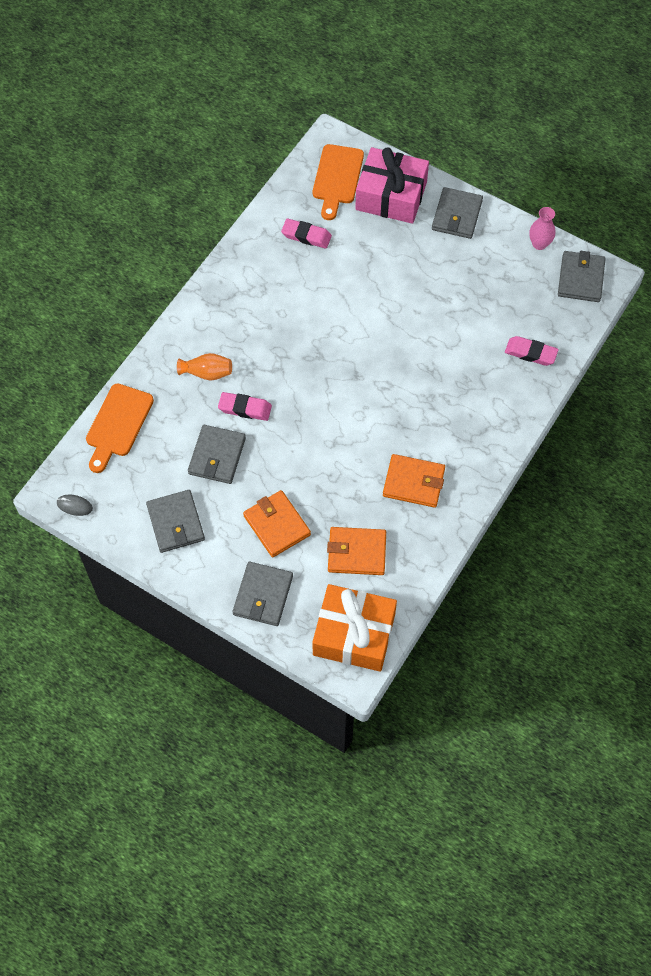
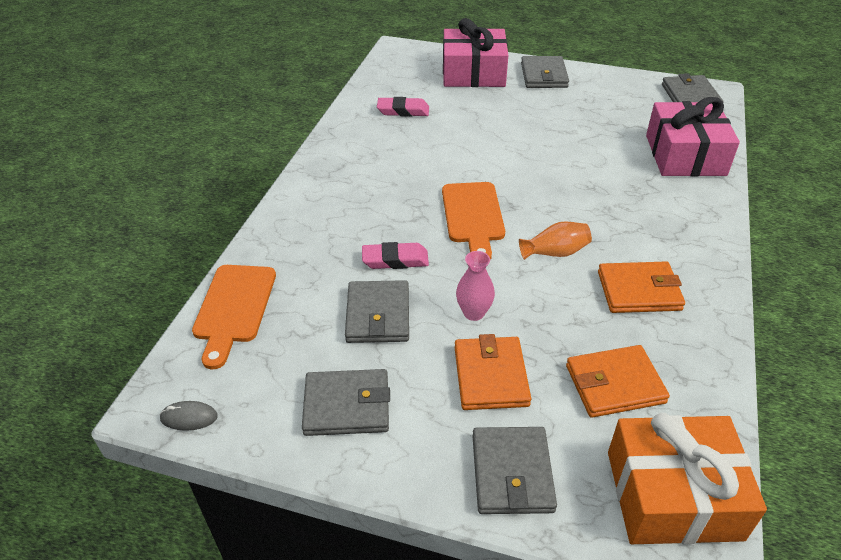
camera: 15 degrees left, 20 degrees down
grey wallet [146,490,205,553] -> grey wallet turned 60 degrees counterclockwise [302,369,390,436]
orange vase [177,353,232,380] -> orange vase moved to [519,221,592,260]
orange wallet [243,490,311,557] -> orange wallet turned 45 degrees clockwise [455,334,531,410]
orange cutting board [313,144,364,220] -> orange cutting board moved to [442,182,505,260]
pink eraser [505,336,558,366] -> pink gift [646,97,740,177]
pink vase [529,207,555,250] -> pink vase moved to [456,251,495,321]

